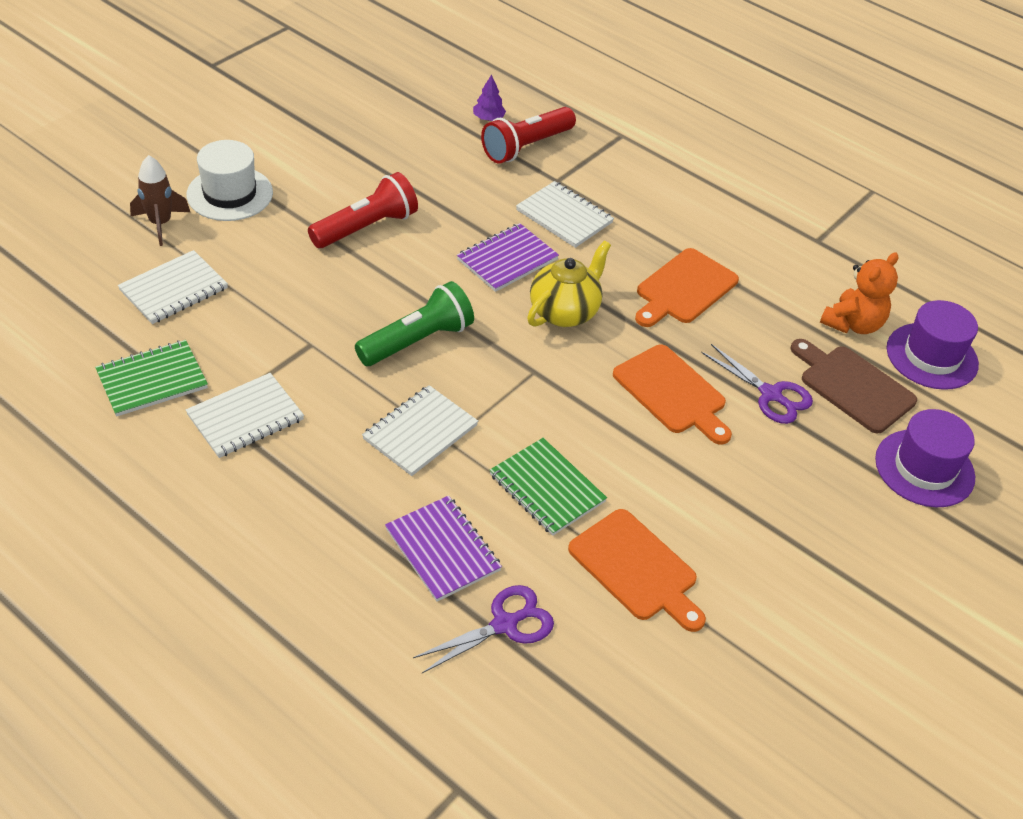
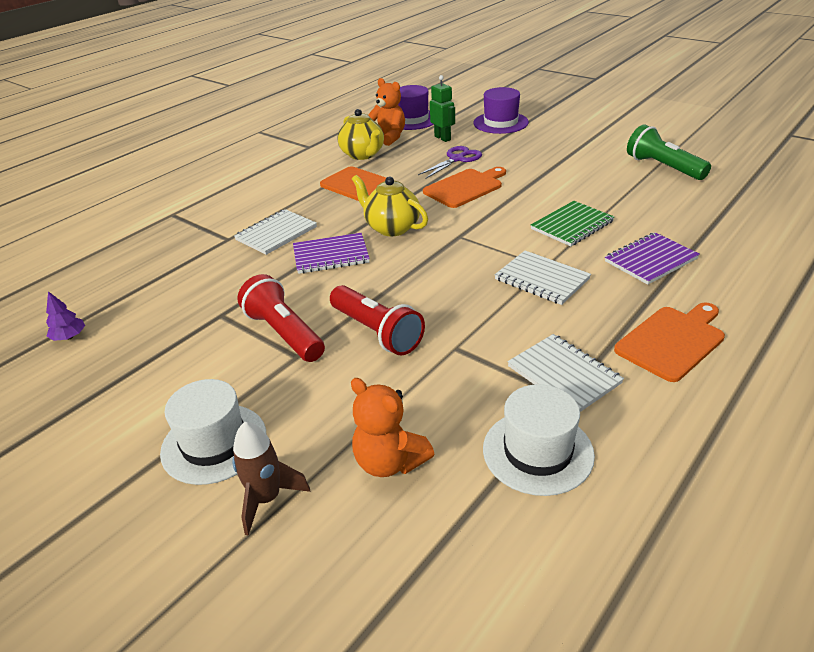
camera: 85 degrees left, 10 degrees down
green notebook [95,340,208,417] -> white hat [483,384,595,496]
white notebook [118,250,228,324] -> orange teddy bear [351,378,434,477]
green flashlight [355,281,474,366] -> green flashlight moved to [627,124,711,180]
purple scissors [413,585,554,673] -> none
purple notebook [457,223,559,292] -> purple notebook turned 60 degrees counterclockwise [293,233,370,274]
purple tree [473,74,506,121] -> purple tree moved to [46,291,85,341]
red flashlight [481,107,576,164] -> red flashlight moved to [330,285,425,355]
orange cutting board [568,509,706,632] -> orange cutting board moved to [614,303,725,382]
brown cutting board [791,339,917,433] -> green robot [430,75,455,142]
none -> yellow teapot [337,109,384,160]

